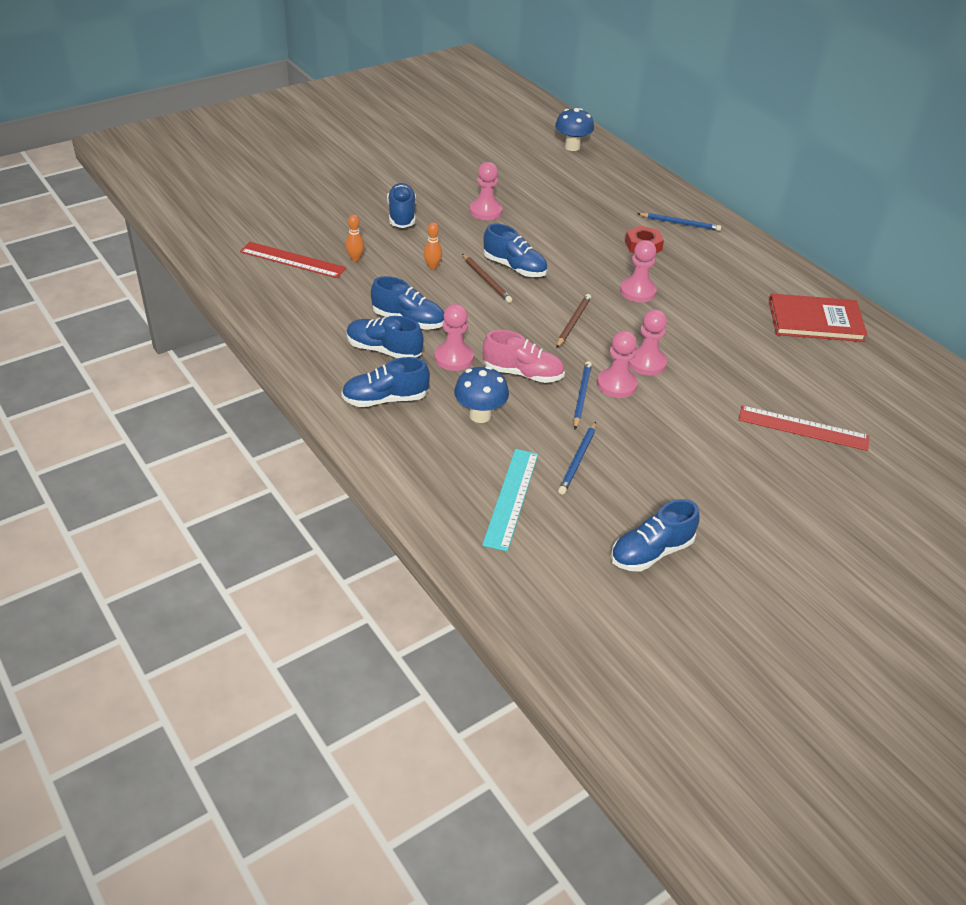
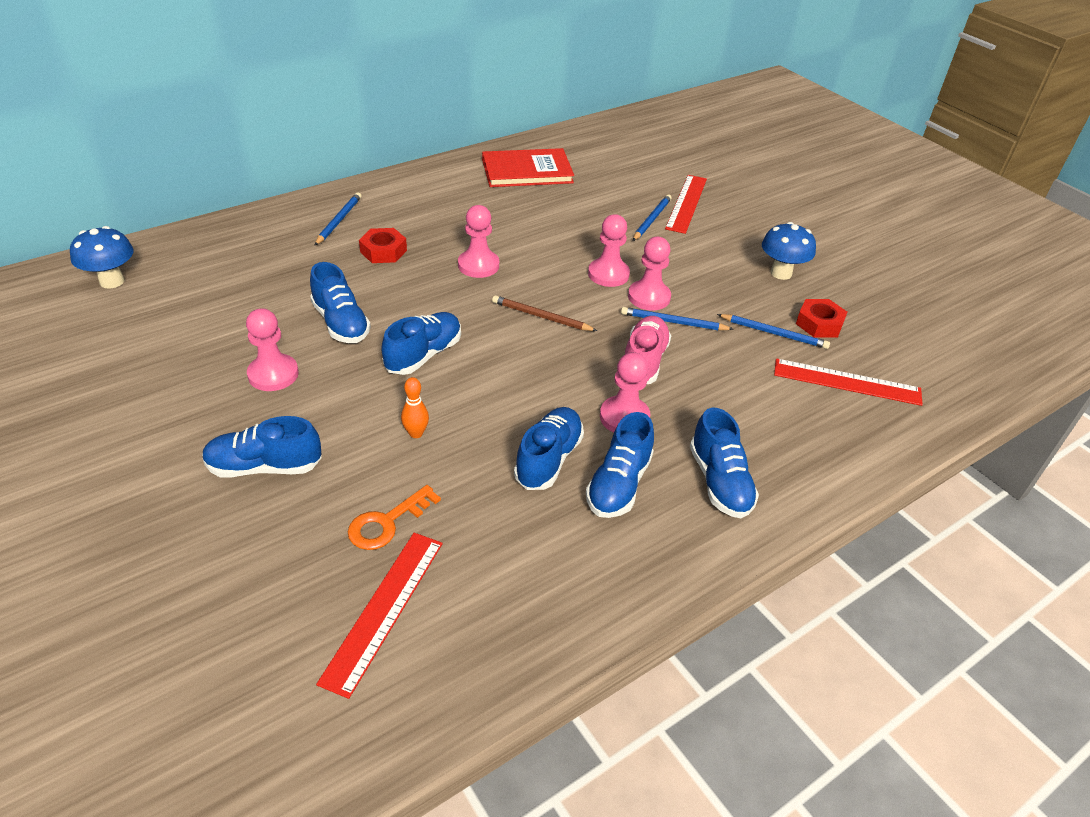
camera: 90 degrees left, 0 degrees up
orange bowling pin [346,214,364,261] -> orange key [348,485,441,550]
blue mushroom [454,366,509,423] -> blue mushroom moved to [762,222,816,280]
brown pencil [462,254,512,303] -> none
turquoise ruler [482,449,538,551] -> red ruler [774,358,923,406]
blue shoe [611,499,700,572] -> blue shoe moved to [310,262,371,343]
red book [769,293,868,342] -> red book turned 75 degrees clockwise [482,148,574,187]
none -> blue pencil [633,195,672,241]
none -> red nut [796,299,847,337]

